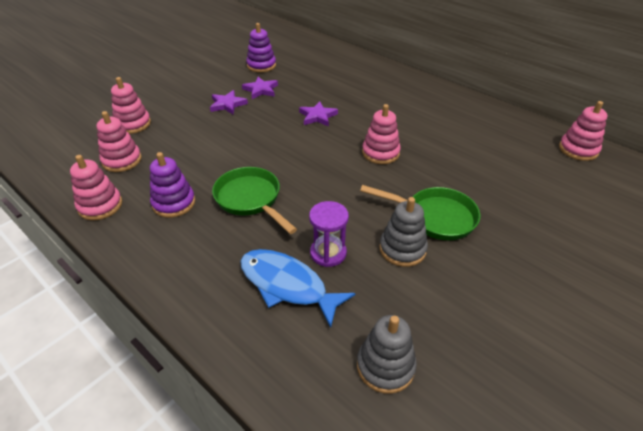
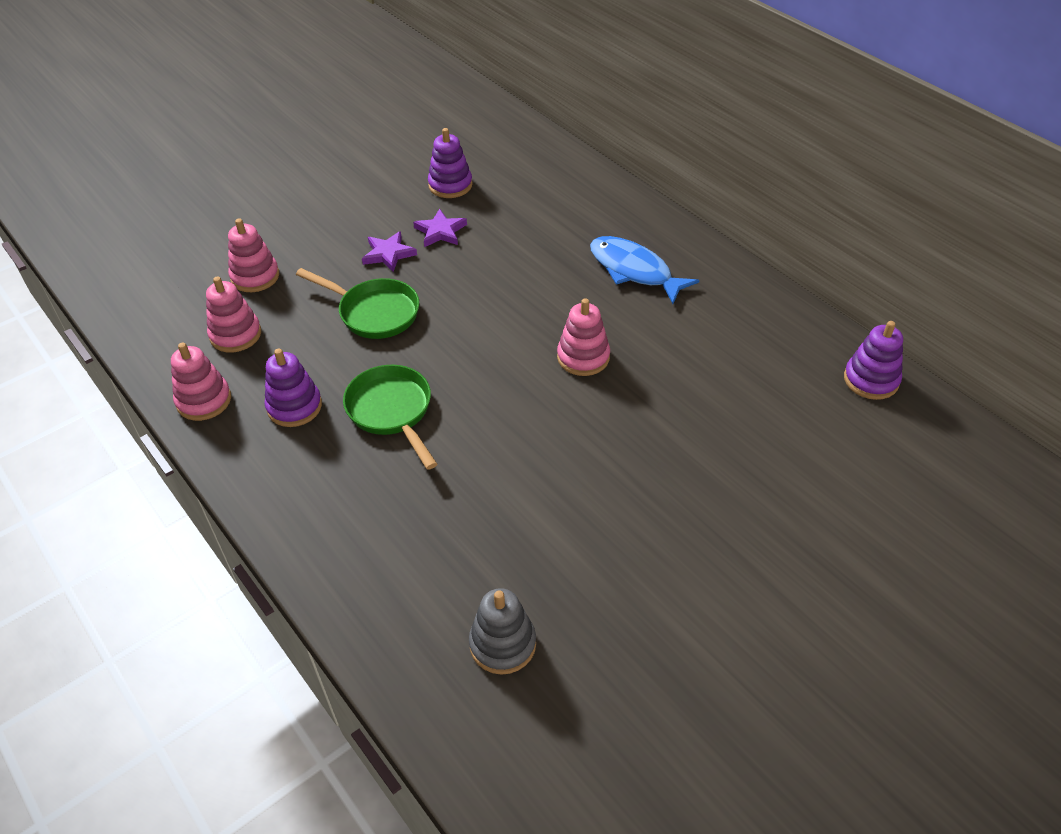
camera: 10 degrees right, 5 degrees up
blue fish [240,249,356,328] -> blue fish moved to [590,236,700,304]
purple star [299,101,338,126] -> none
purple hourglass [309,201,349,267] -> none
green pan [360,185,480,240] -> green pan moved to [296,268,419,339]
grey stacking toy [379,197,428,267] -> none
pink stacking toy [559,101,607,161] -> purple stacking toy [844,321,903,400]

